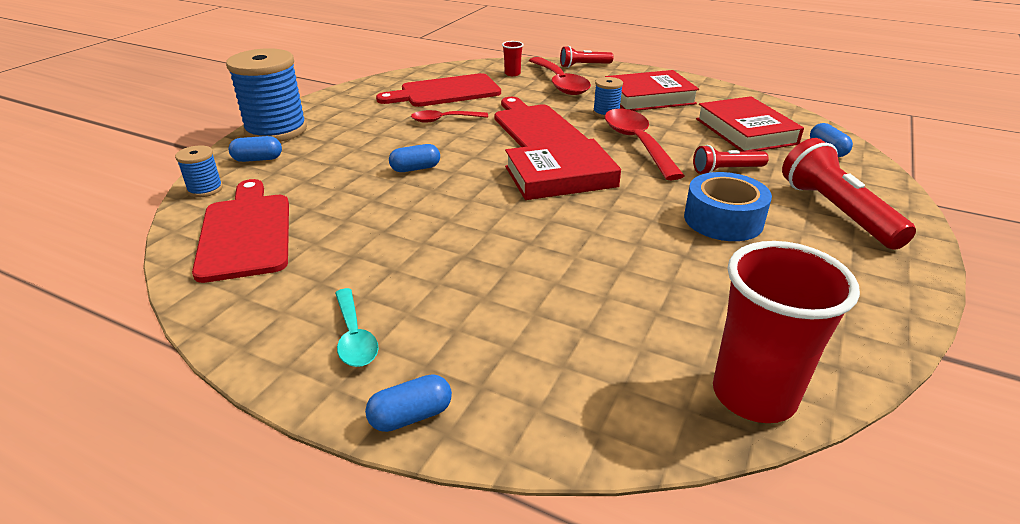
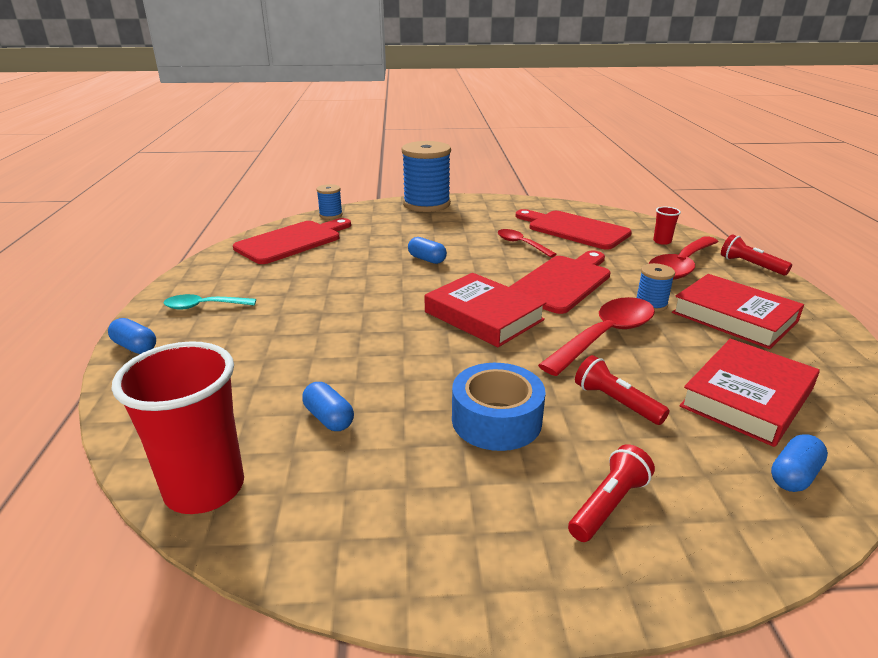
camera: 60 degrees right, 5 degrees down
blue capsule [228,136,282,162] -> blue capsule moved to [302,382,354,431]
turquoise spoon [335,288,379,367] -> turquoise spoon turned 45 degrees clockwise [163,294,256,310]
red flashlight [782,138,916,250] -> red flashlight [568,444,655,542], size x0.58

